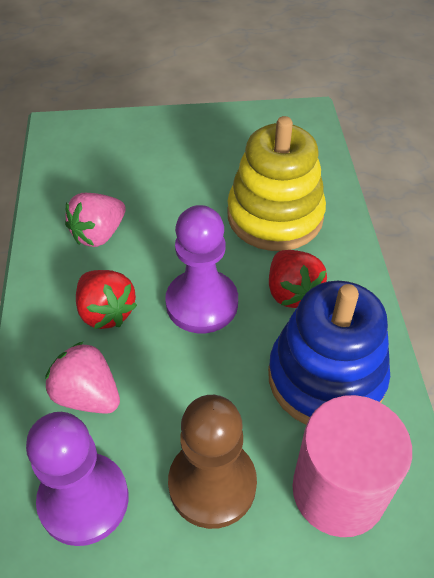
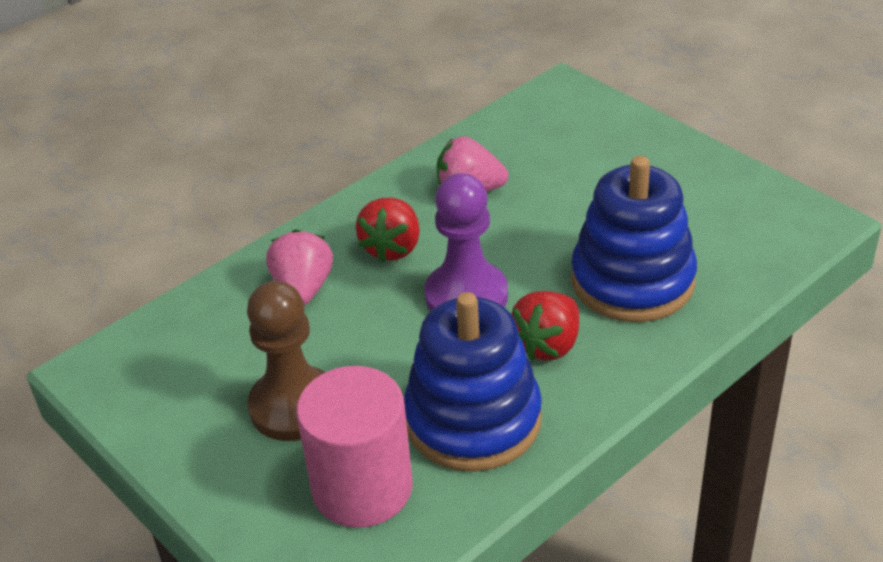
camera: 55 degrees right, 10 degrees down
purple pawn [26,412,128,546] -> none
yellow stacking toy [227,116,326,251] -> blue stacking toy [571,156,697,322]

